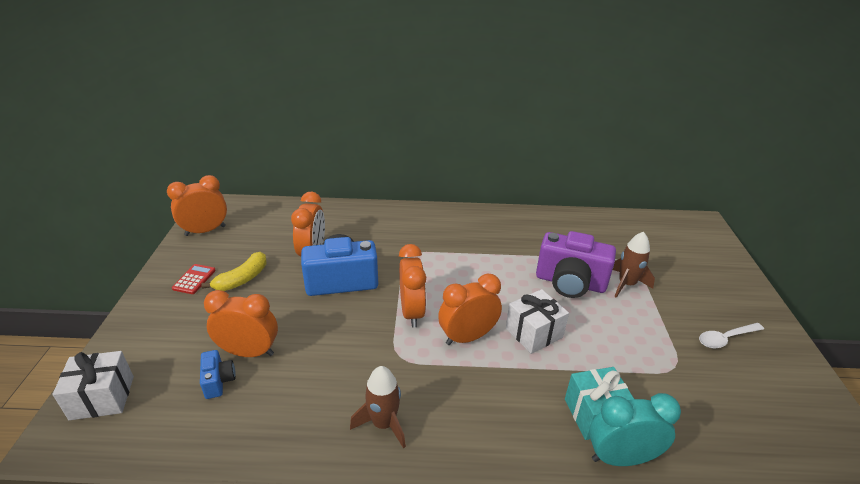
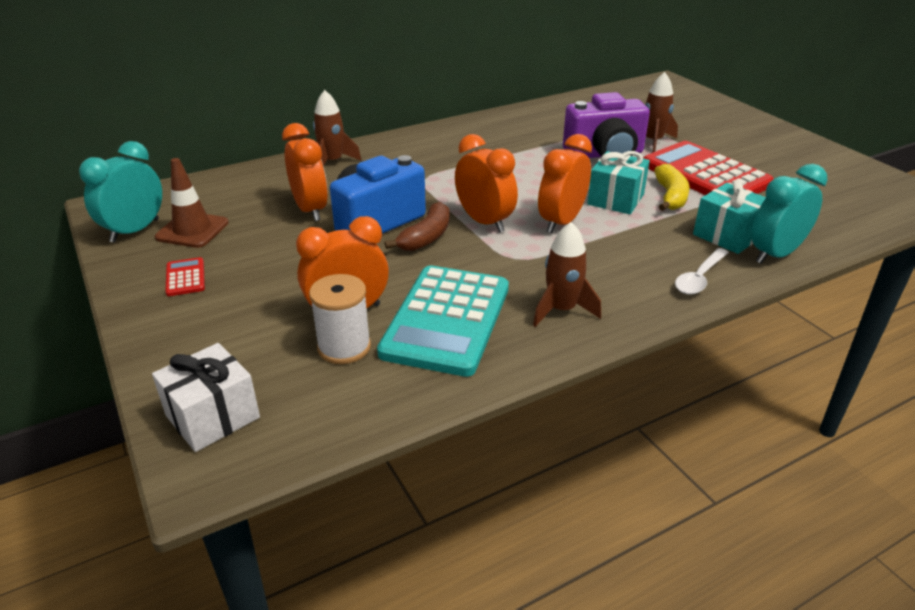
camera: 30 degrees left, 0 degrees up
orange clock [167,175,227,236] -> turquoise clock [79,141,162,243]
blue camera [200,350,235,399] -> white spool [309,274,371,364]
yellow banana [201,252,267,291] -> yellow banana moved to [654,164,690,211]
white gift [506,289,569,354] -> turquoise gift [587,151,650,214]
white spoon [699,323,764,348] -> white spoon moved to [675,248,729,294]
none -> brown traffic cone [155,158,229,248]
none -> brown rocket [313,90,362,167]
none -> turquoise calculator [377,265,509,377]
none -> brown banana [385,202,449,251]
none -> red calculator [643,141,774,195]

